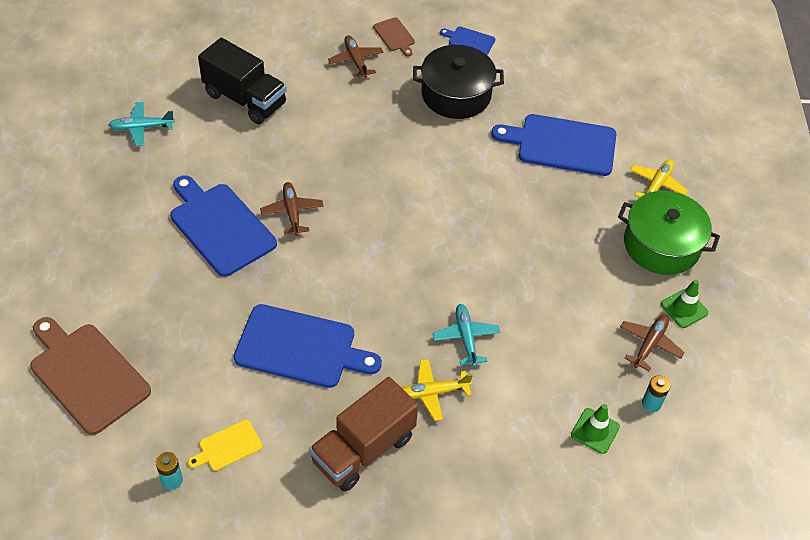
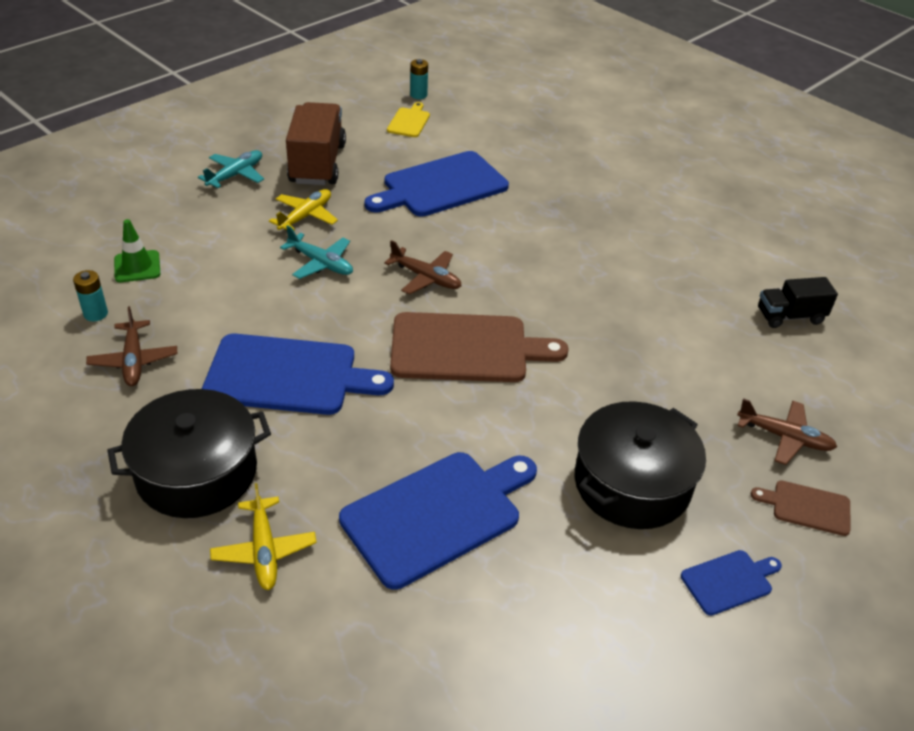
camera: 135 degrees right, 10 degrees down
brown cutting board [30,317,151,435] -> brown cutting board moved to [390,312,569,382]
turquoise plane [109,102,175,146] -> turquoise plane moved to [198,150,264,188]
blue cutting board [170,175,277,277] -> blue cutting board moved to [202,334,394,415]
black truck [198,38,287,124] -> black truck [758,277,838,328], size x0.58
brown plane [260,182,324,236] -> brown plane moved to [384,240,462,295]
green pot [618,191,720,275] -> black pot [107,389,271,518]
green traffic cone [661,280,708,328] -> none

